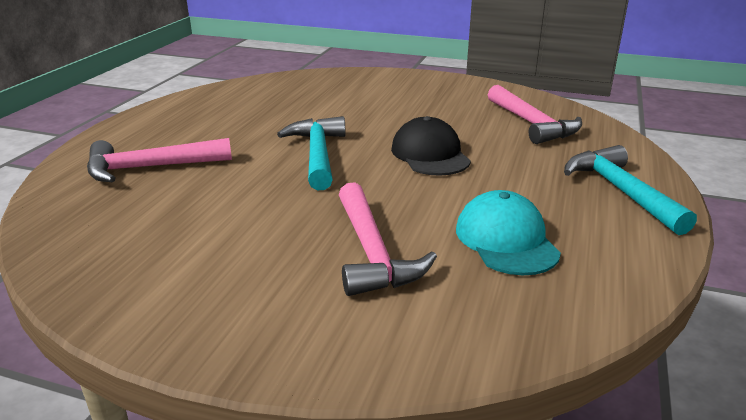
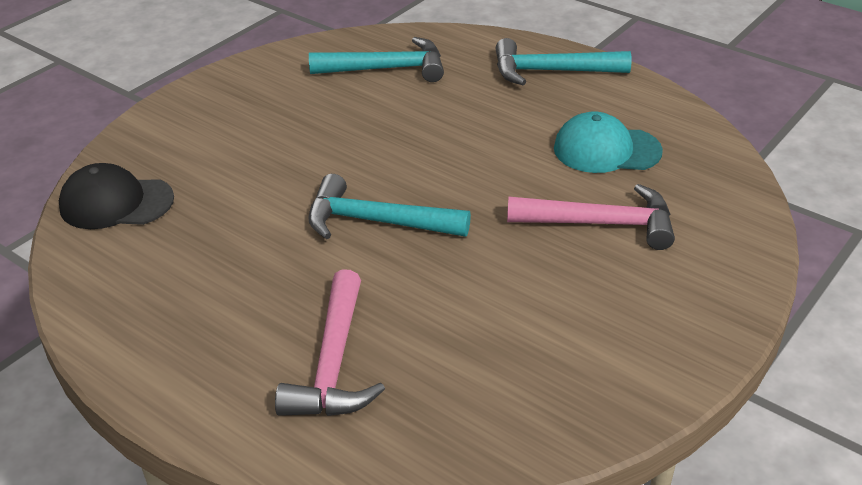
camera: 70 degrees left, 10 degrees up
black cap [391,116,471,176] -> black cap moved to [59,163,174,229]
pink hammer [488,85,582,144] -> turquoise hammer [309,37,444,82]

